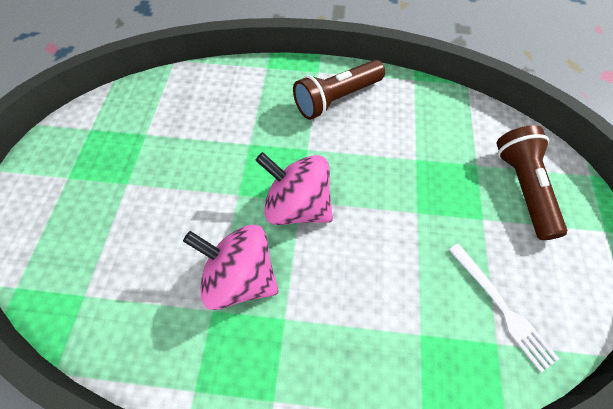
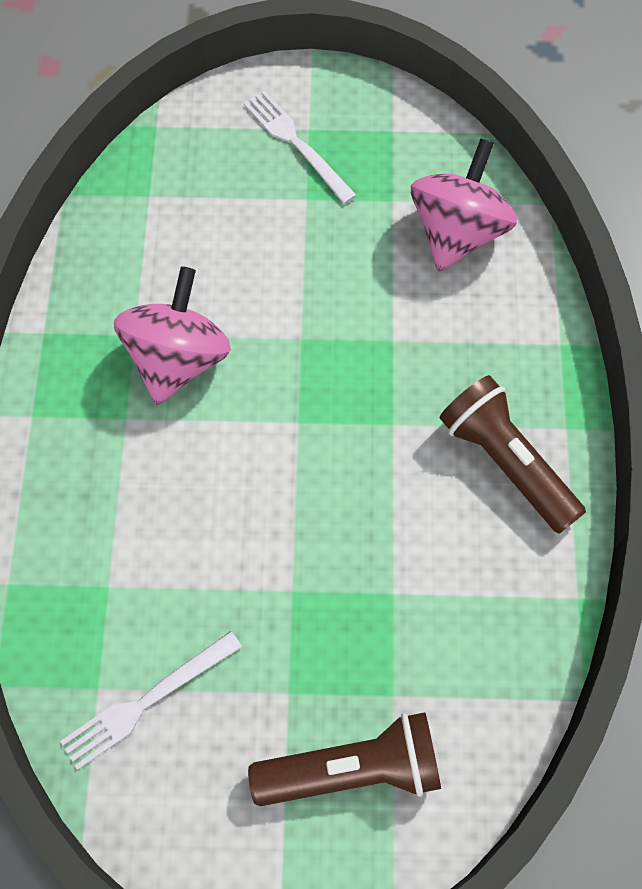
camera: 85 degrees right, 5 degrees up
pink spinning top [255,152,333,225] -> pink spinning top moved to [411,138,517,272]
none -> white fork [244,90,357,204]

